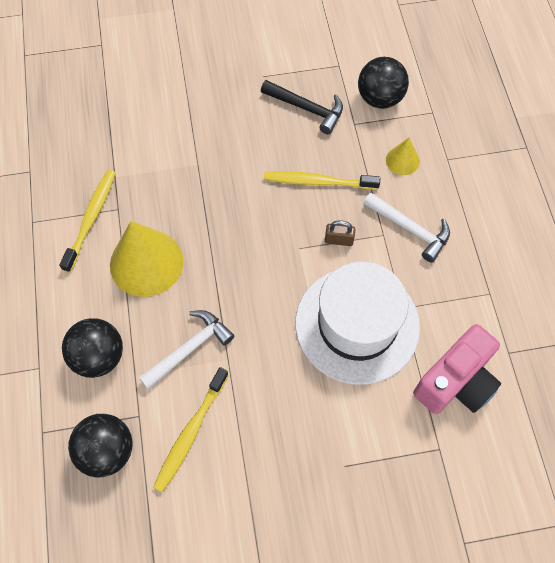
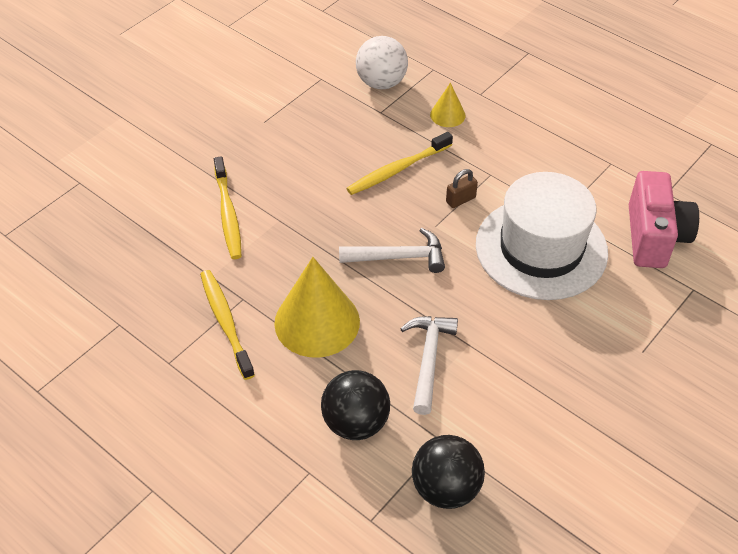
camera: 40 degrees left, 15 degrees down
yellow toothbrush [153,367,229,493] -> yellow toothbrush moved to [214,156,242,259]
black hammer [261,80,343,134] -> none
black ball [358,57,409,109] -> white ball [356,36,408,89]
white hammer [363,193,450,262] -> white hammer moved to [339,228,445,273]

